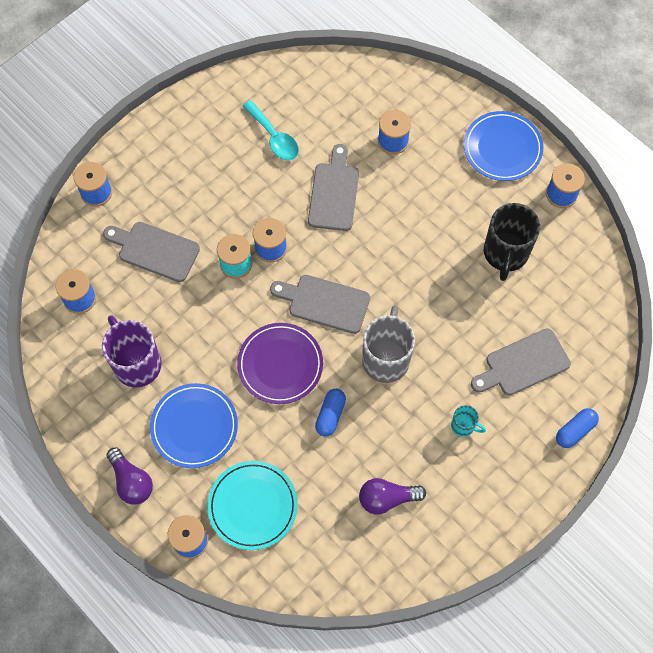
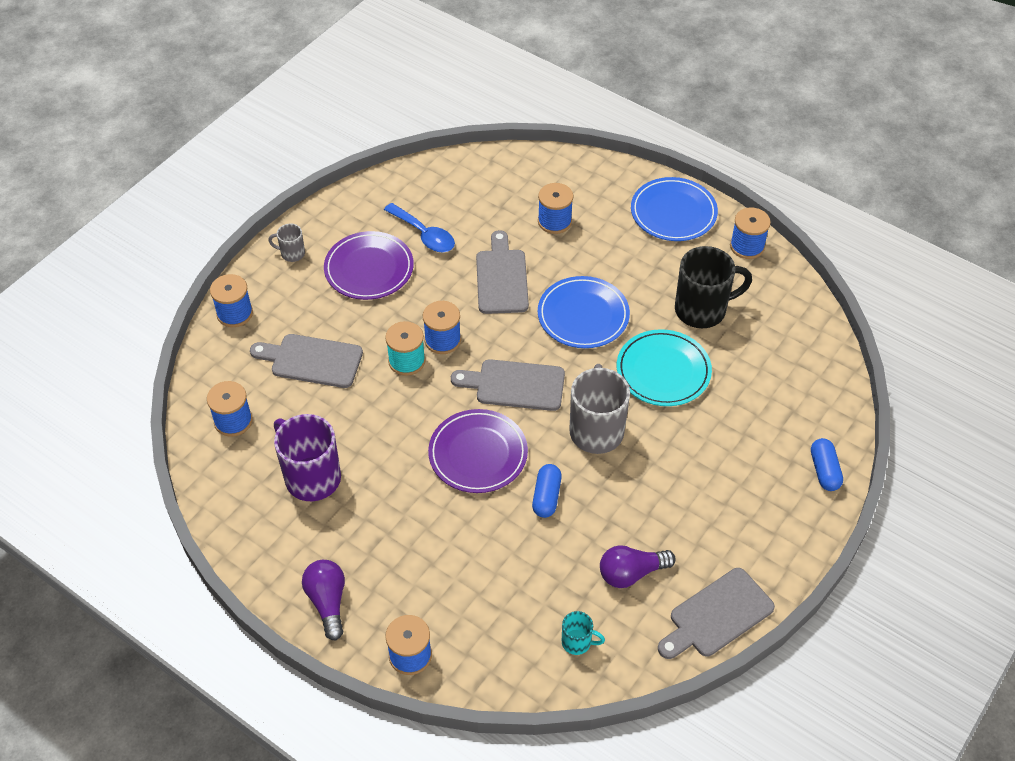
camera: 10 degrees left, 15 degrees down
purple light bulb [106,447,153,505] -> purple light bulb turned 150 degrees counterclockwise [302,560,345,640]
blue plate [150,383,238,468] -> blue plate moved to [538,276,630,348]
turquoise plate [207,461,298,550] -> turquoise plate moved to [617,329,712,406]
turquoise spoon [243,100,299,160] -> blue spoon [384,203,455,252]
turquoise mug [451,405,486,437] -> turquoise mug moved to [562,611,605,655]
grey cutting board [471,328,571,395] -> grey cutting board moved to [658,568,775,659]
black mug [484,203,540,281] -> black mug turned 105 degrees counterclockwise [675,246,752,328]
blue capsule [556,408,599,448] -> blue capsule turned 45 degrees counterclockwise [811,438,843,491]
none -> grey mug [268,224,305,262]
none -> purple plate [324,231,414,300]

